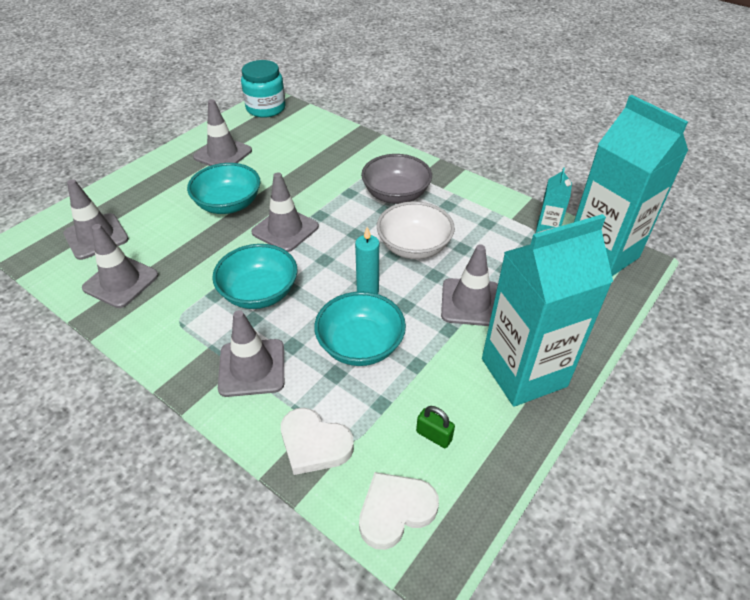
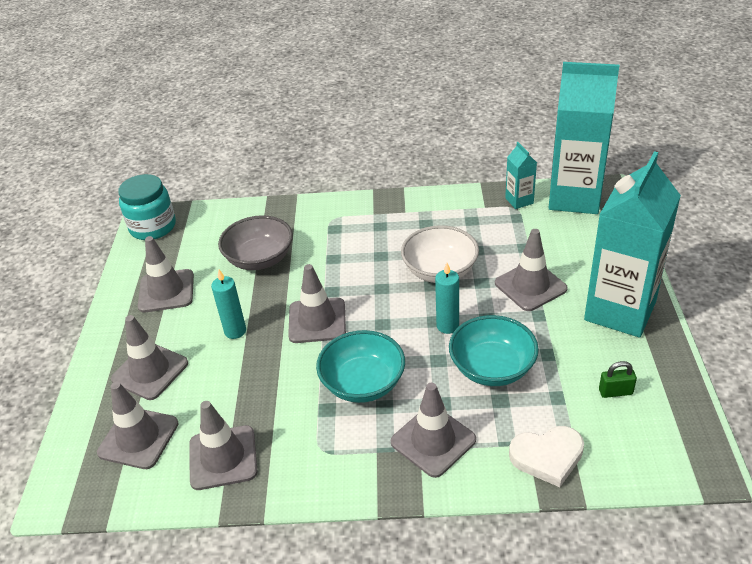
camera: 35 degrees left, 5 degrees down
turquoise bowl [187,163,260,214] -> turquoise candle [211,270,246,339]
white heart [359,472,439,550] -> none
grey bowl [361,154,432,204] -> grey bowl moved to [218,215,293,270]
none -> grey traffic cone [111,315,188,400]

